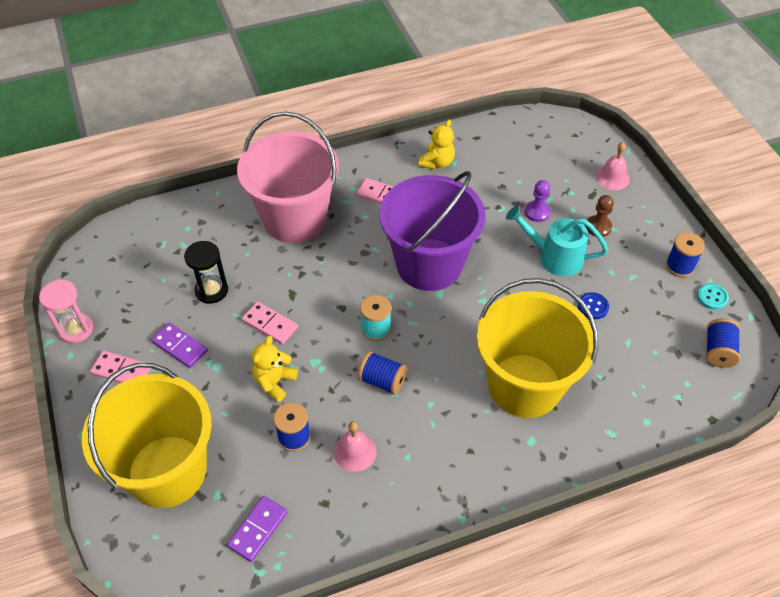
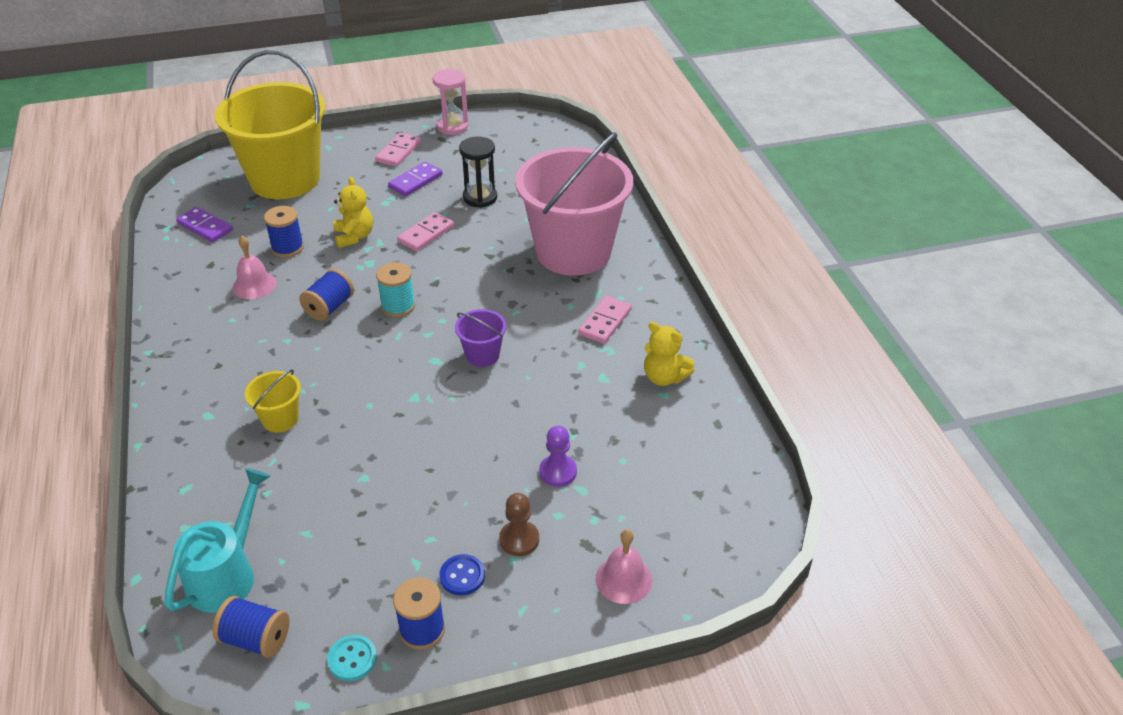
camera: 95 degrees right, 10 degrees down
yellow teddy bear [252,336,298,402] -> yellow teddy bear turned 45 degrees clockwise [333,177,373,248]
purple bucket [380,171,486,291] -> purple bucket [455,309,507,367], size x0.40
yellow bucket [477,278,598,418] -> yellow bucket [245,369,301,432], size x0.40
turquoise watering can [506,206,608,276] -> turquoise watering can moved to [165,468,270,613]
blue button [578,292,609,319] -> blue button moved to [440,554,485,595]

